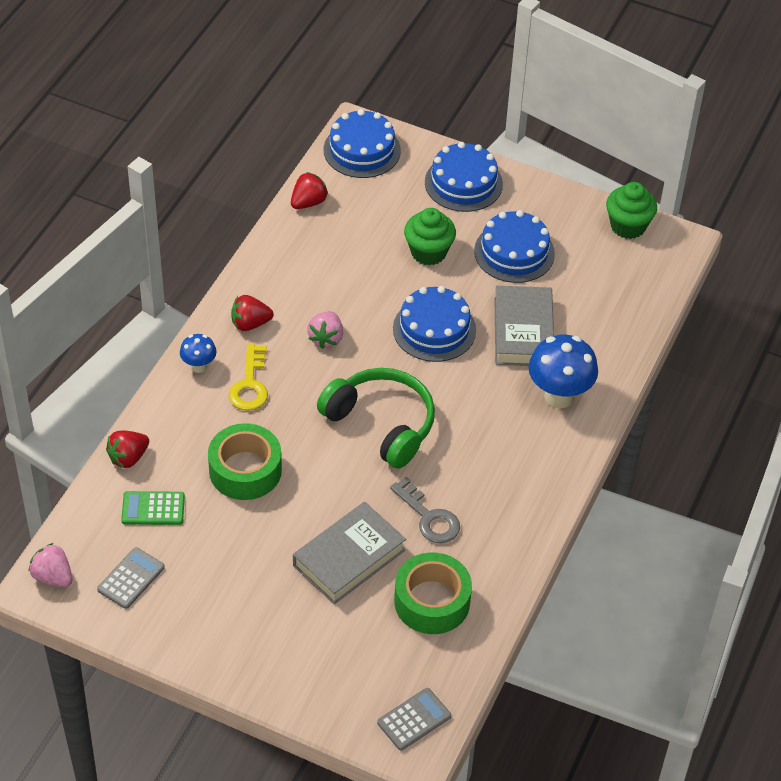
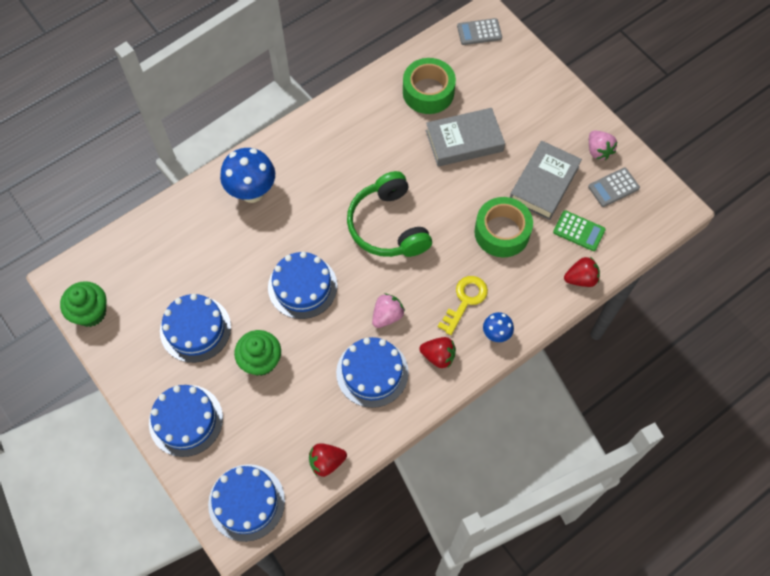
camera: 150 degrees left, 15 degrees up
pink strawberry [29,543,73,587] -> pink strawberry moved to [589,130,617,160]
grey key [390,477,460,543] -> none
grey book [495,286,554,366] -> grey book moved to [510,141,582,220]
none -> blue cake [336,337,409,408]

